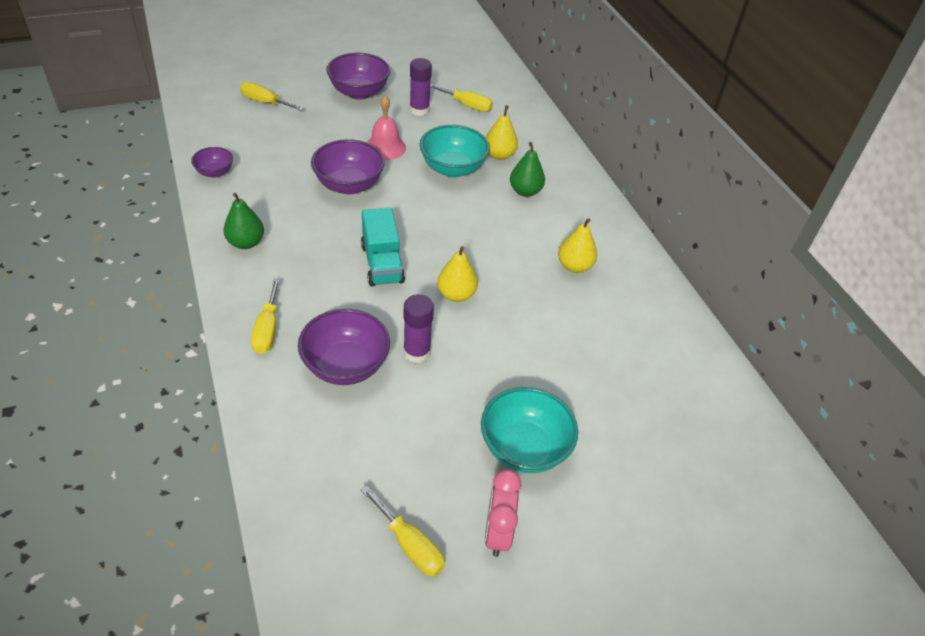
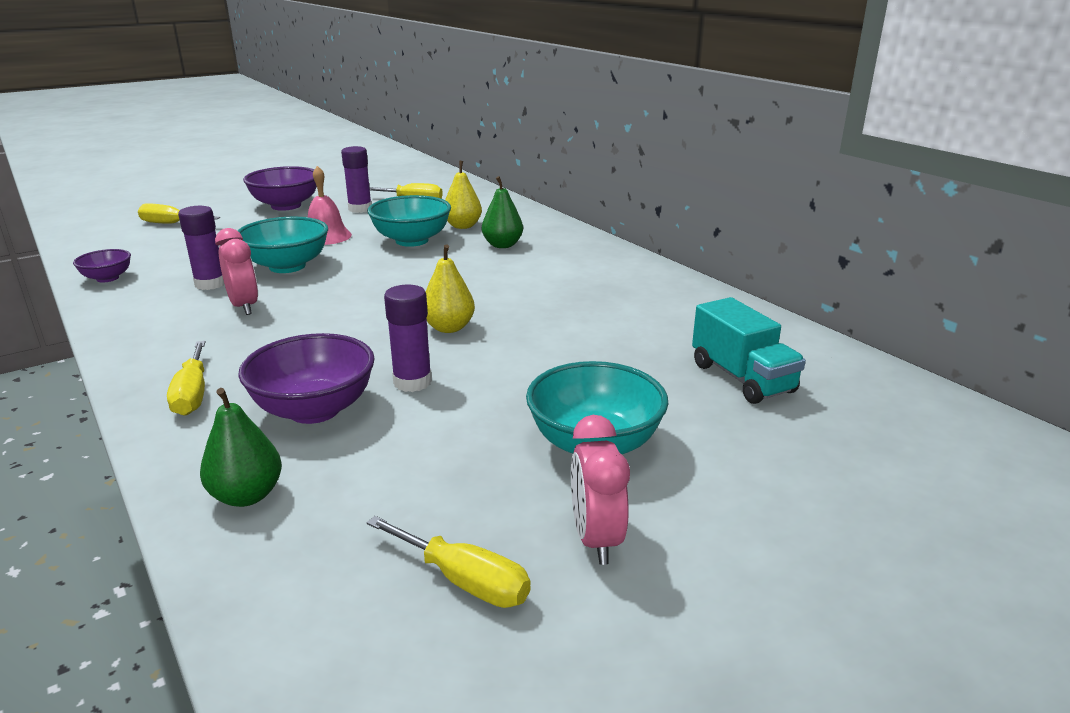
camera: 10 degrees left, 20 degrees down
green pear [223,193,264,249] -> green pear moved to [200,388,282,507]
purple bowl [311,139,385,194] -> turquoise bowl [237,216,328,273]
turquoise truck [361,208,405,287] -> turquoise truck moved to [692,297,806,404]
yellow pear [558,218,597,273] -> none
none -> purple glue stick [178,206,224,290]
none -> pink clock [215,228,258,315]

